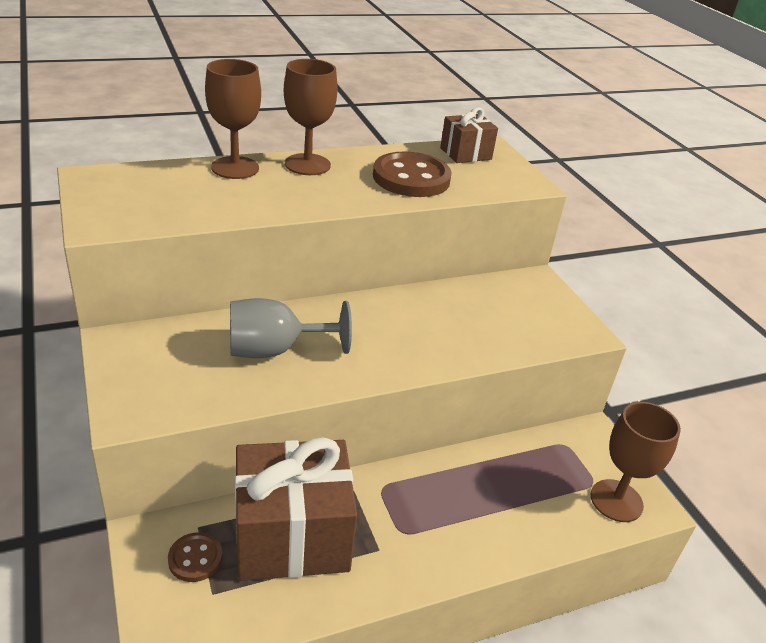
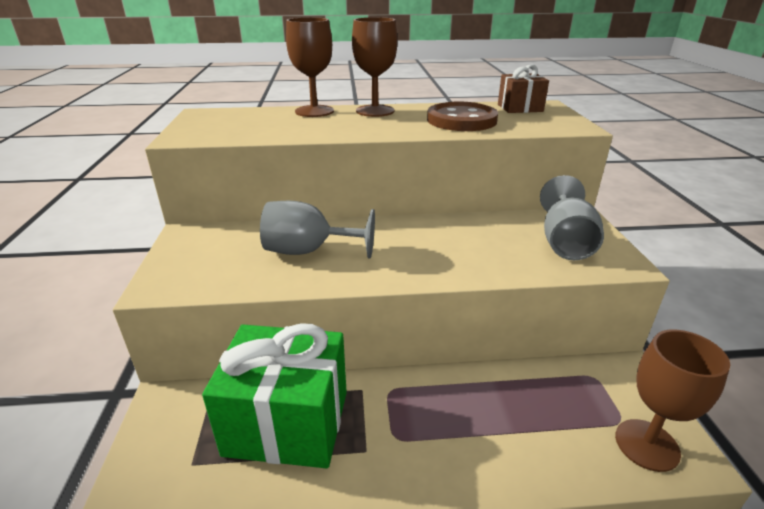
camera: 20 degrees right, 5 degrees down
brown button [168,532,223,582] -> none
brown gift [235,437,357,581] -> green gift [202,323,347,468]
none -> grey goblet [540,175,604,260]

